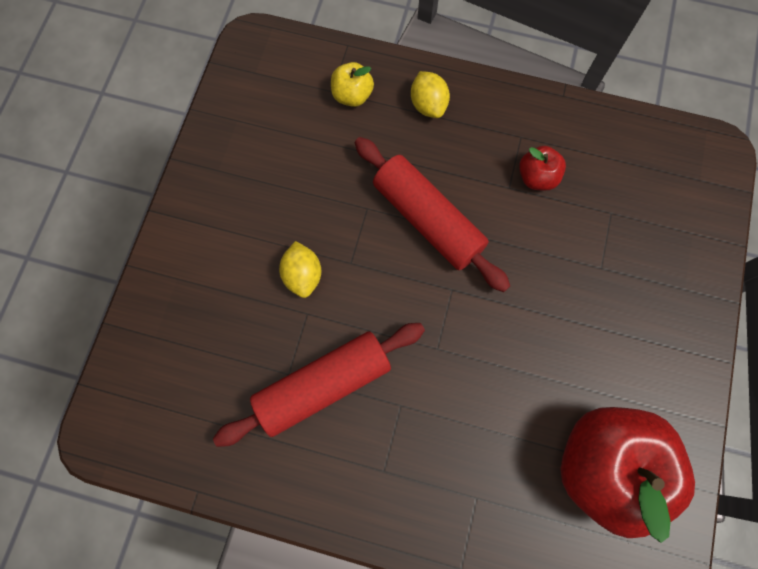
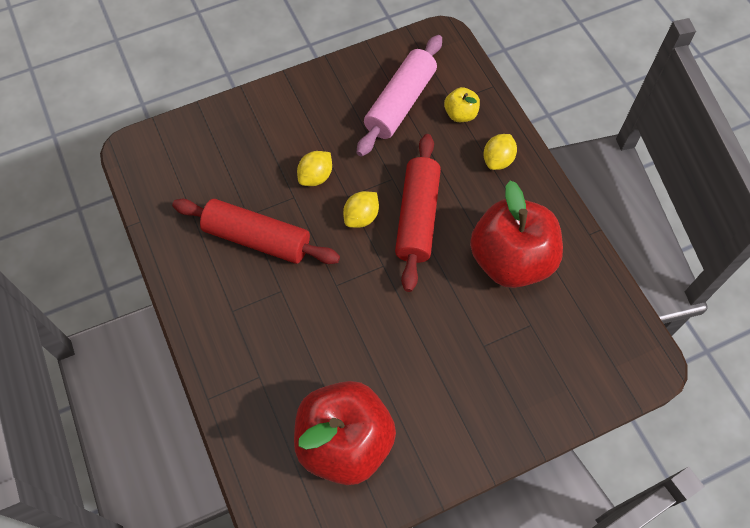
camera: 50 degrees right, 10 degrees down
red apple [519,146,566,191] -> red apple [470,181,563,288], size x2.28
none -> yellow lemon [343,191,379,228]
none -> pink rolling pin [357,35,442,156]

